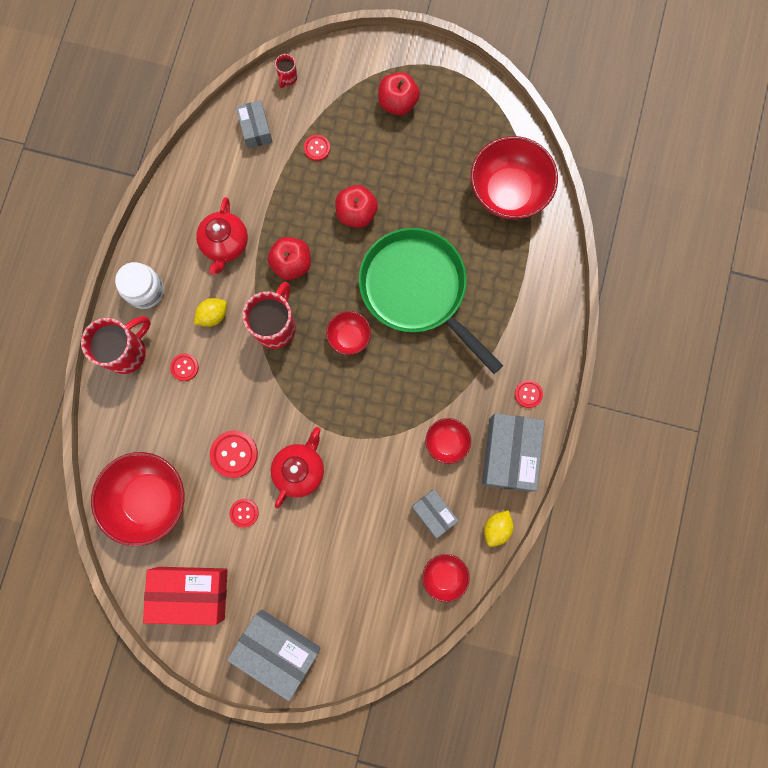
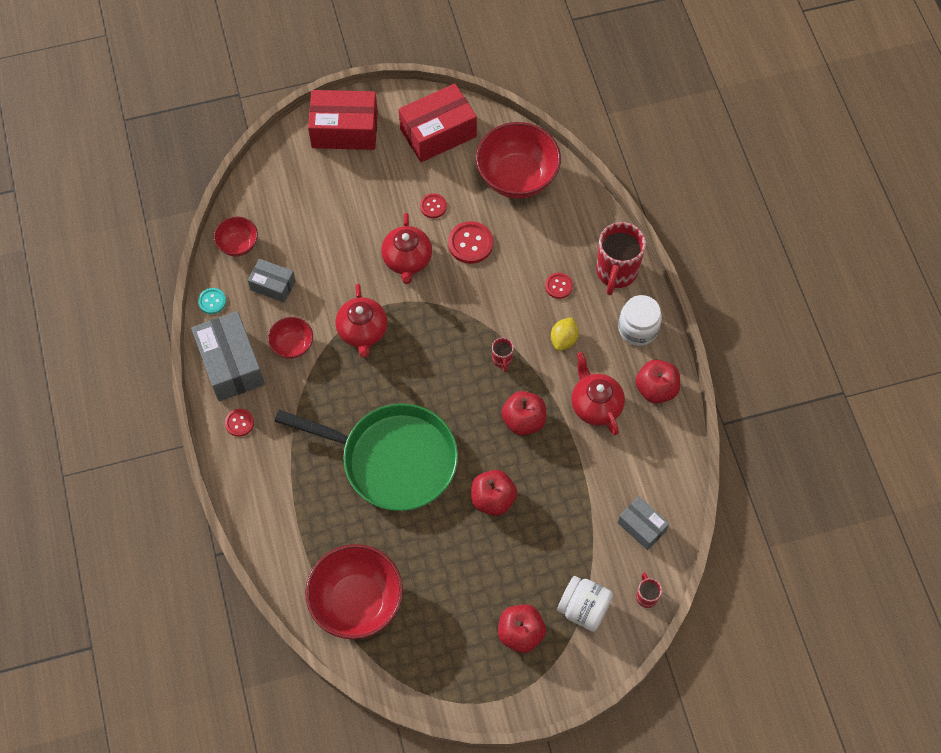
camera: 150 degrees right, 15 degrees down
grey box [227,610,320,701] -> red box [308,90,378,150]
red mug [242,282,296,349] -> red mug [492,337,514,372], size x0.47
red button [304,135,330,161] -> none
red bowl [326,311,371,355] -> none
yellow lemon [484,510,513,547] -> turquoise button [198,288,226,314]
none -> red teapot [335,284,388,358]
none -> white jar [557,576,613,632]
none -> red apple [635,359,680,403]

